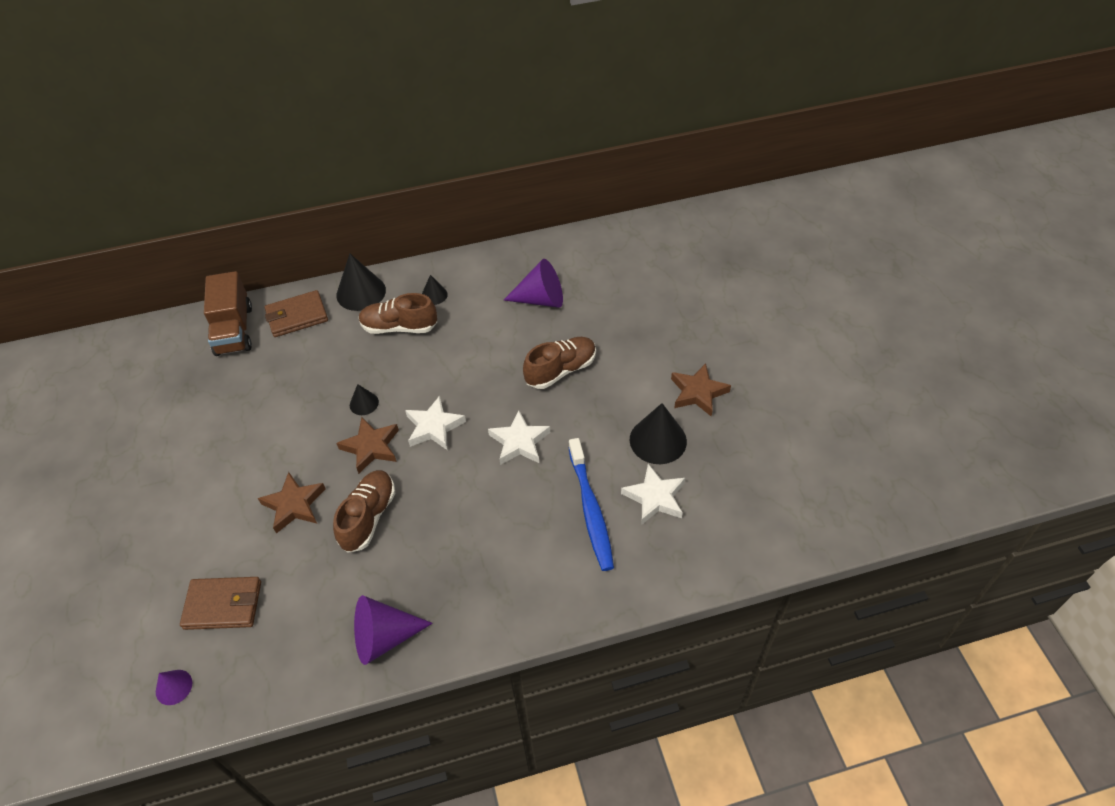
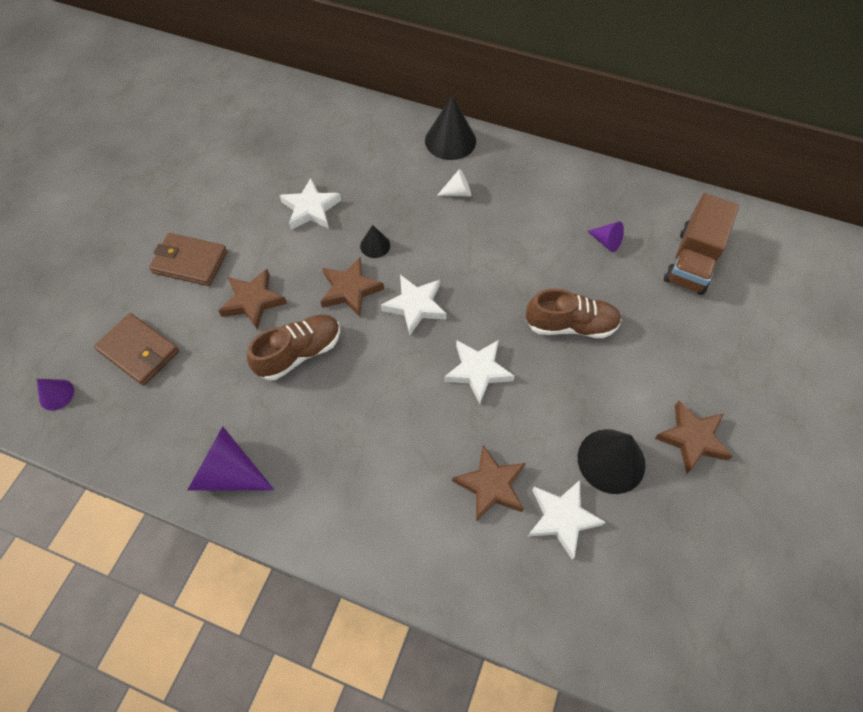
camera: 35 degrees right, 10 degrees up
brown truck [204,271,252,356] -> brown truck moved to [664,193,739,295]
brown wallet [265,290,328,337] -> brown wallet moved to [149,233,227,286]
brown shoe [359,293,437,334] -> white cone [437,169,471,197]
black cone [422,275,448,305] -> none
purple cone [504,259,563,308] -> purple cone [587,222,624,252], size x0.53
blue toothbrush [569,438,614,571] -> brown star [452,445,526,522]
none -> white star [280,178,341,230]

